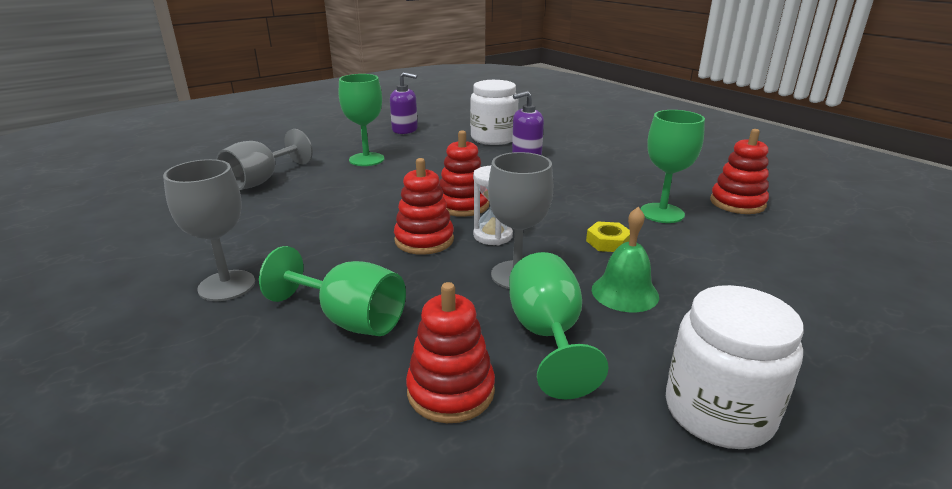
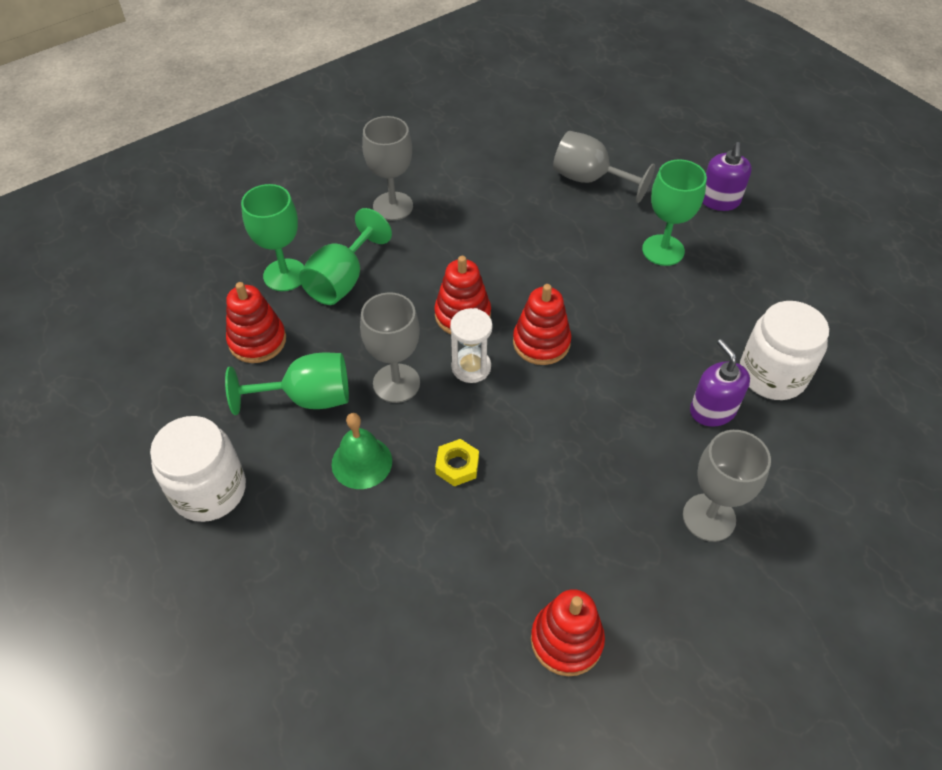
camera: 90 degrees right, 25 degrees up
purple soap dispenser [390,72,418,134] -> purple soap dispenser moved to [703,142,752,211]
green goblet [641,110,705,223] -> green goblet moved to [241,184,304,291]
none -> grey goblet [683,430,771,542]

